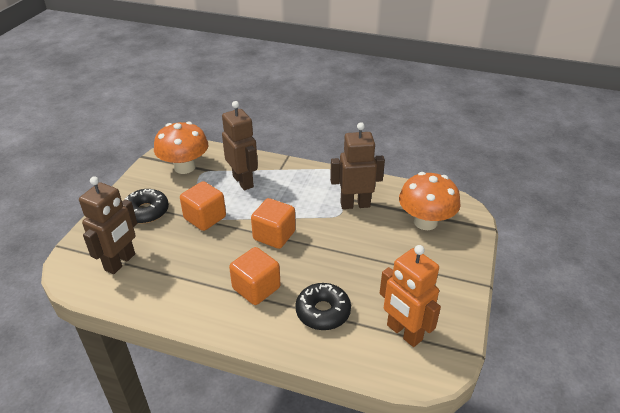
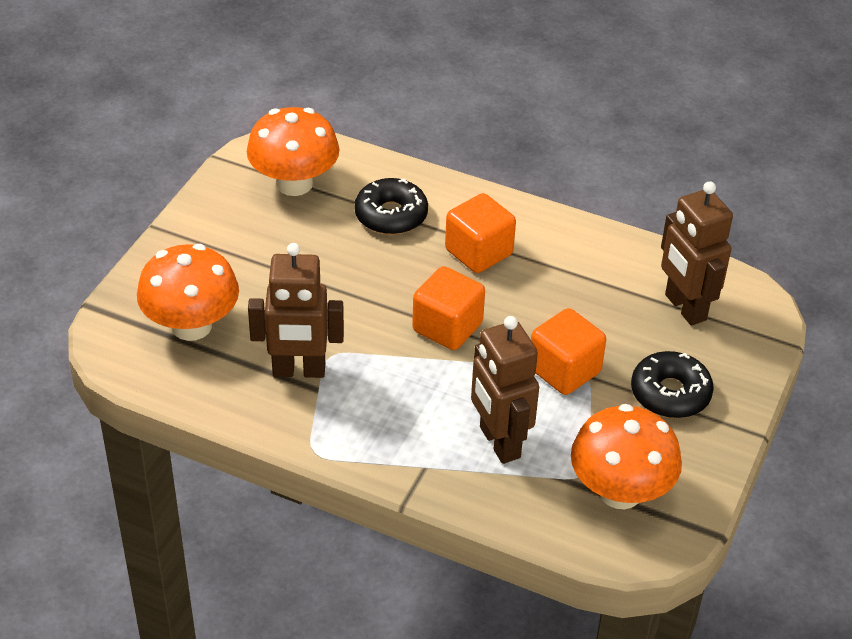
camera: 175 degrees left, 5 degrees up
brown robot [79,176,137,274] -> brown robot turned 60 degrees counterclockwise [661,181,733,326]
orange robot [380,245,441,347] -> orange mushroom [247,107,339,196]

